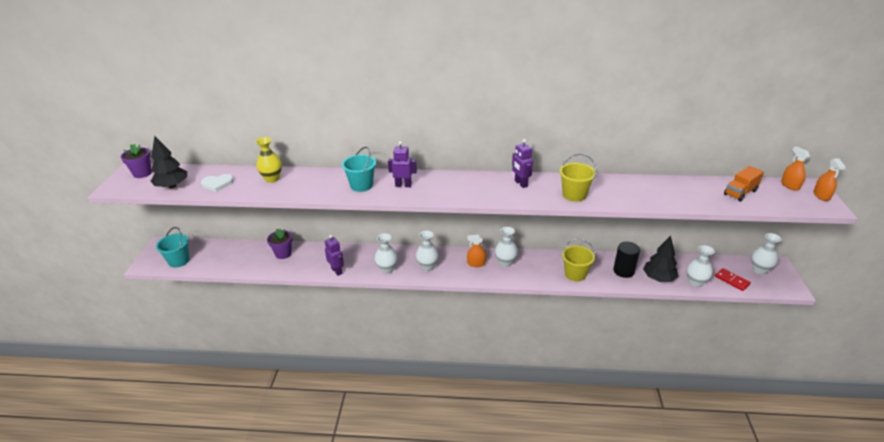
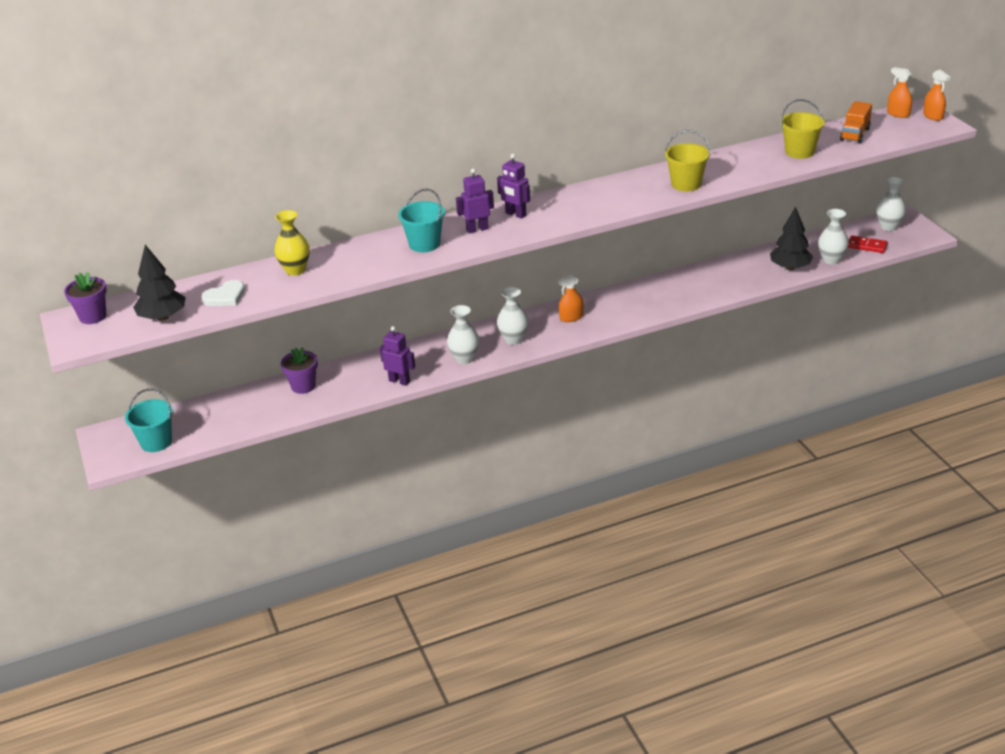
camera: 25 degrees left, 0 degrees up
white vase [495,227,518,267] -> none
purple robot [512,139,533,188] -> purple robot moved to [497,154,530,219]
yellow bucket [562,239,595,281] -> yellow bucket moved to [781,99,825,159]
black cylinder [613,241,640,278] -> none

